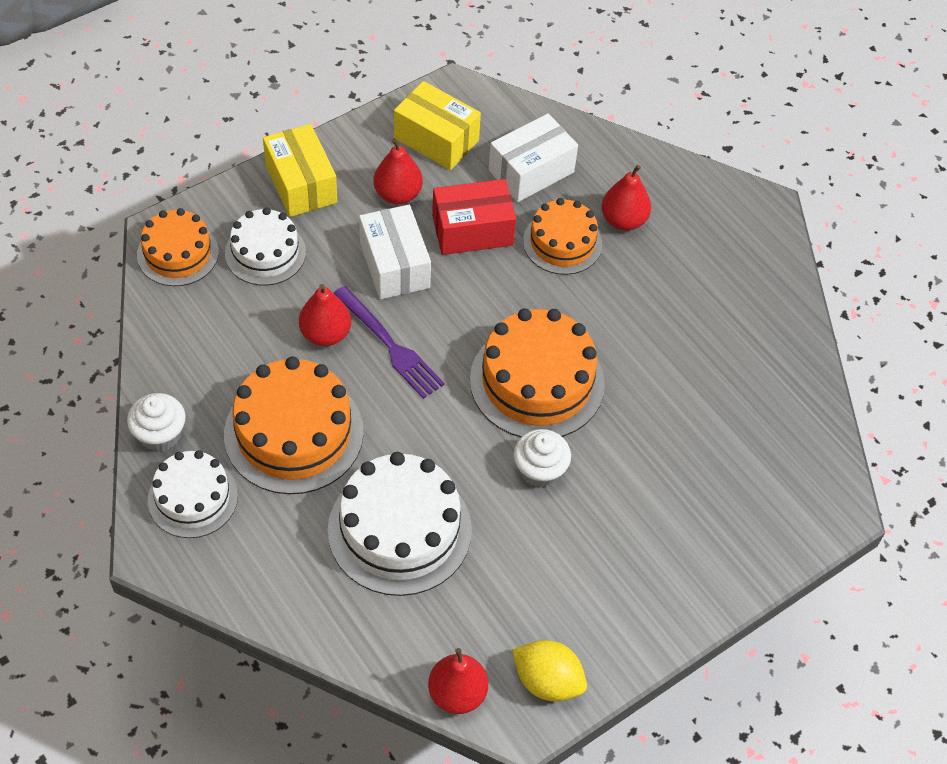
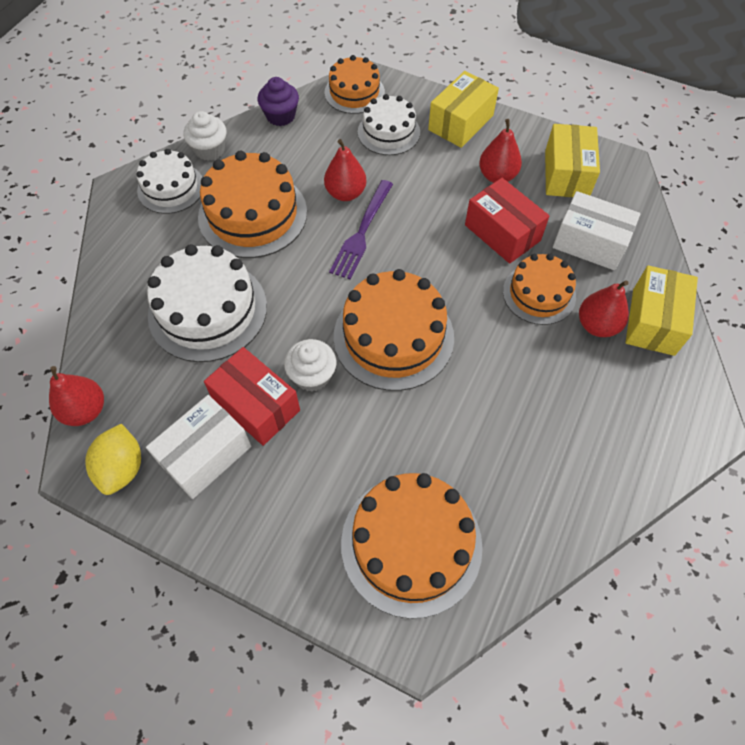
camera: 65 degrees right, 5 degrees up
white box [359,205,431,299] -> white box moved to [146,395,251,499]
none -> red box [204,347,300,446]
none -> purple cupcake [258,77,299,126]
none -> orange cake [341,473,483,619]
none -> yellow box [625,265,698,356]

